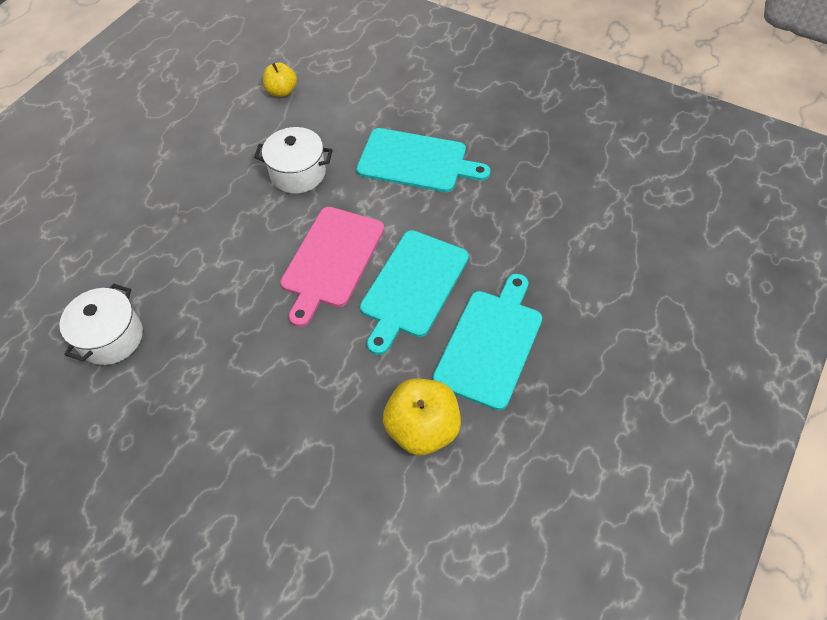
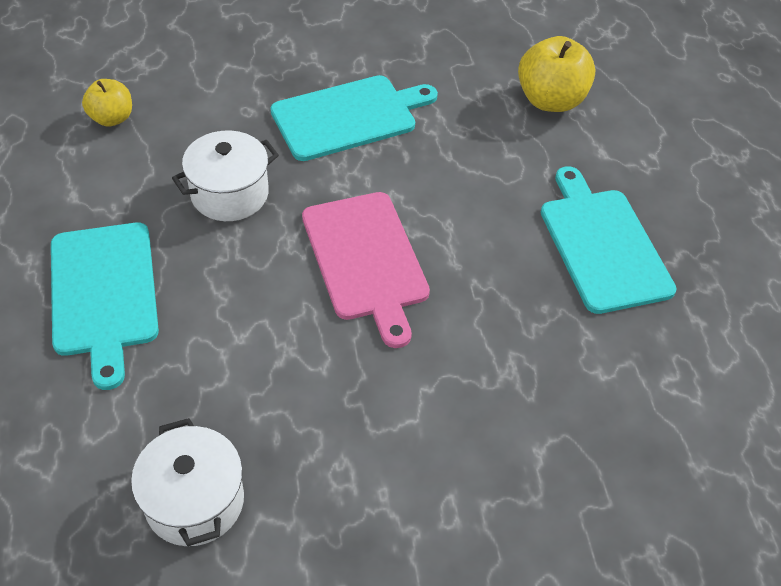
camera: 45 degrees left, 5 degrees down
turquoise cutting board [360,230,469,355] -> turquoise cutting board moved to [51,222,159,390]
yellow apple [383,379,461,455] -> yellow apple moved to [518,36,595,112]

